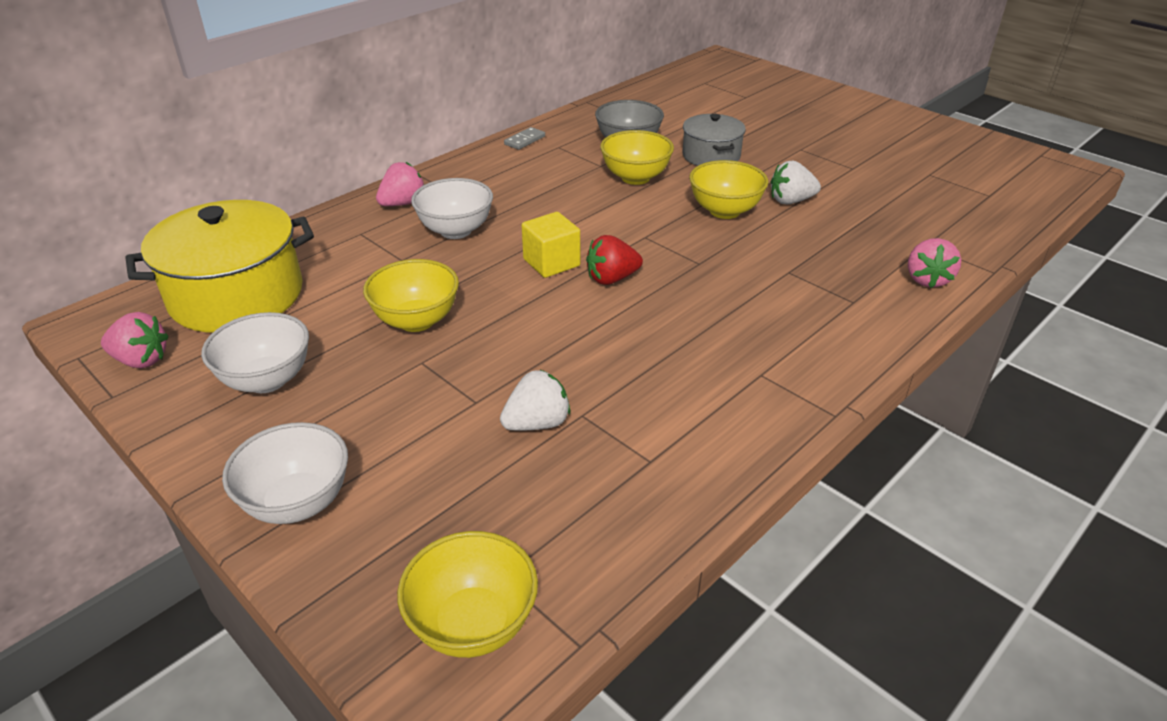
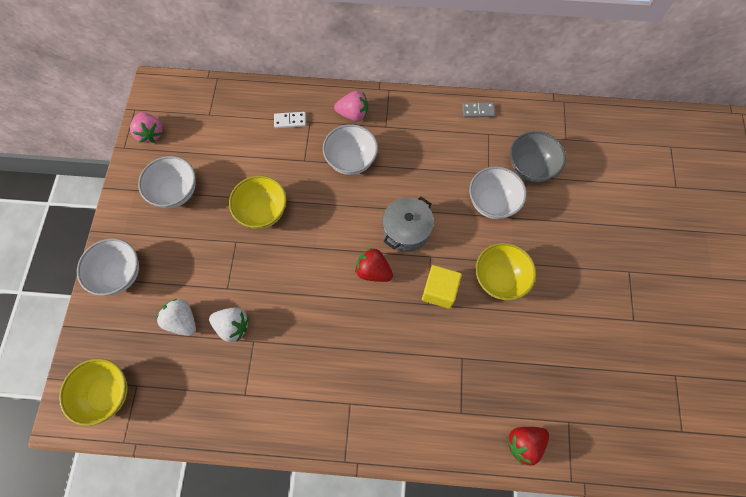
camera: 50 degrees right, 30 degrees up
yellow pot [125,200,314,333] -> none
yellow cube [522,212,580,278] -> yellow cube moved to [422,265,462,309]
yellow bowl [600,130,674,185] -> white bowl [469,166,527,219]
grey pot [682,114,746,166] -> grey pot moved to [382,197,434,252]
white strawberry [771,161,821,204] -> white strawberry moved to [156,299,196,336]
pink strawberry [908,238,961,288] -> red strawberry [507,427,549,465]
none -> white domino [274,112,306,128]

